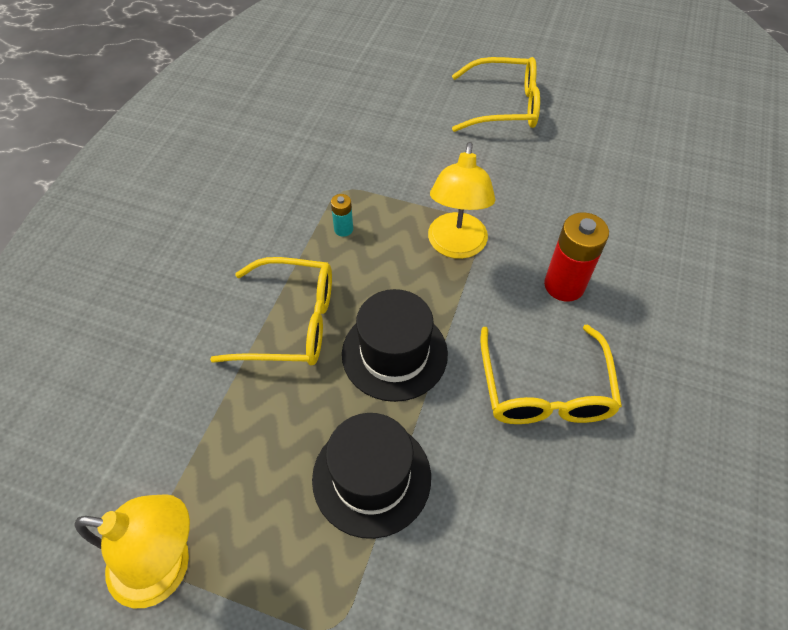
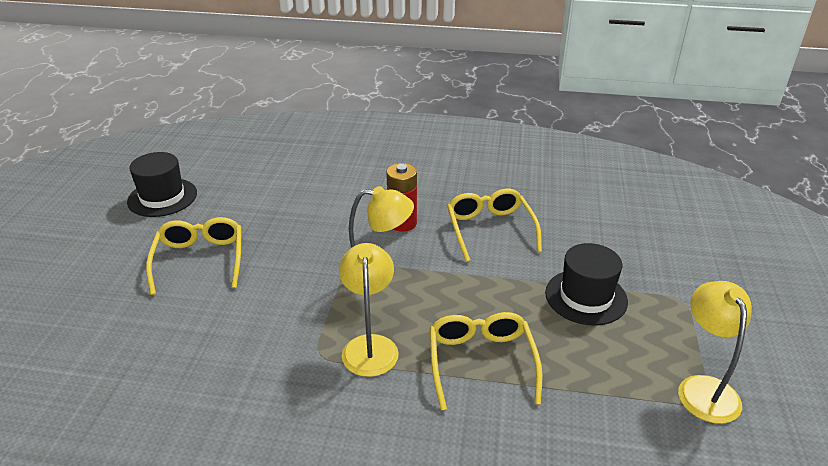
camera: 100 degrees left, 20 degrees down
turquoise battery [331,194,353,237] -> yellow lamp [339,243,399,377]
black hat [342,289,448,402] -> black hat moved to [127,152,197,217]
yellow glasses [480,324,622,424] -> yellow glasses turned 90 degrees counterclockwise [447,189,542,262]

